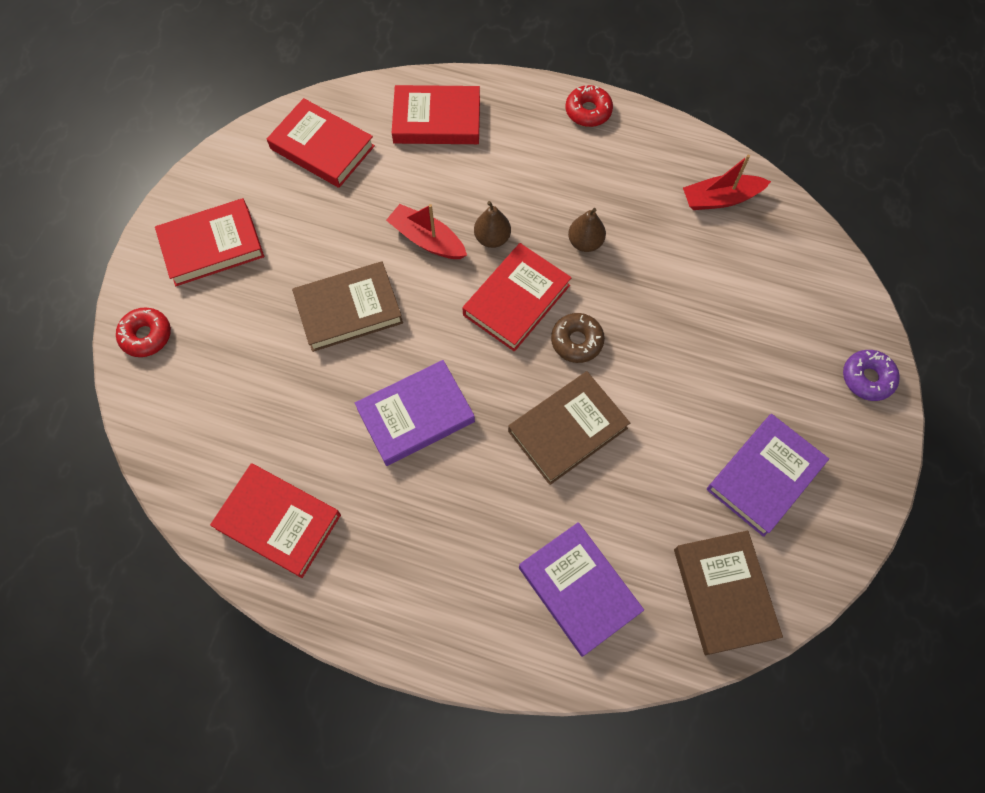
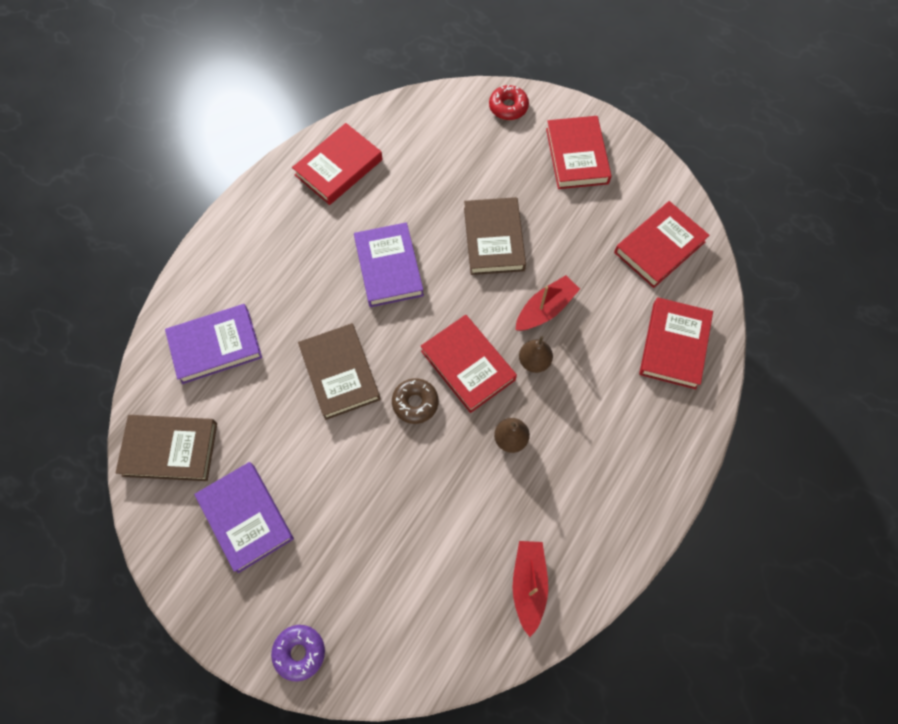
camera: 105 degrees right, 0 degrees up
red donut [566,85,613,127] -> none

